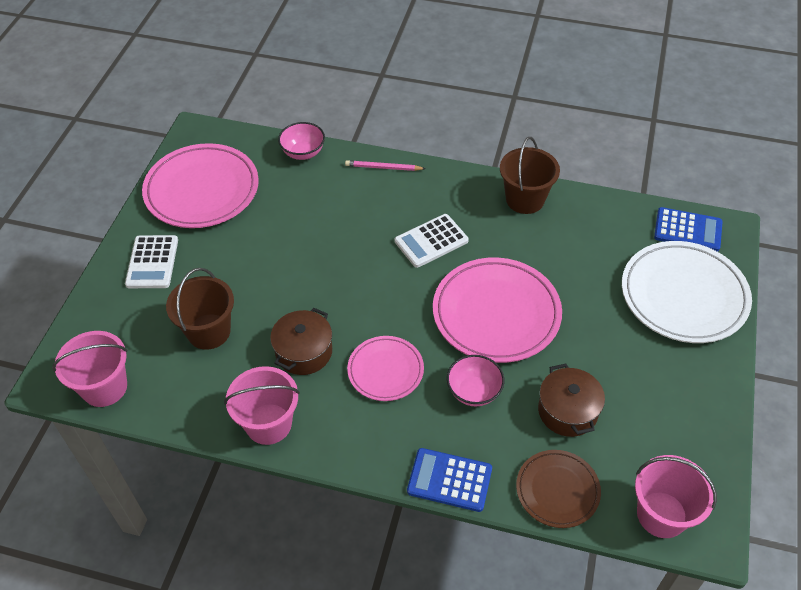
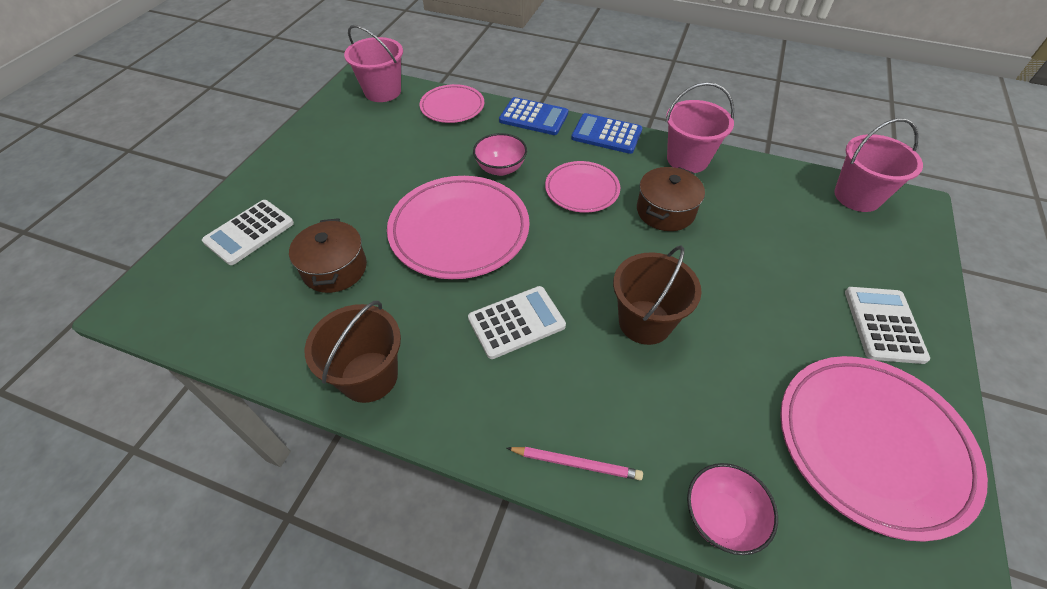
camera: 175 degrees left, 0 degrees up
brown bucket [166,268,234,350] -> brown bucket moved to [613,245,702,345]
brown plate [516,450,601,528] -> pink plate [420,84,484,123]
brown pot [538,364,605,437] -> brown pot moved to [289,218,367,293]
white plate [622,241,752,343] -> white calculator [202,200,294,265]
blue calculator [654,207,723,252] -> blue calculator moved to [571,113,642,154]

